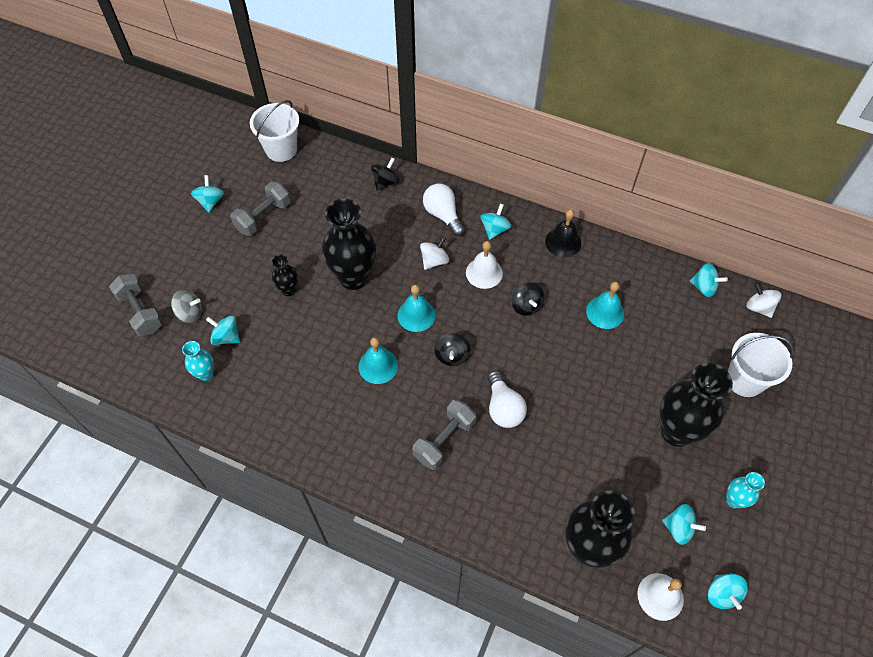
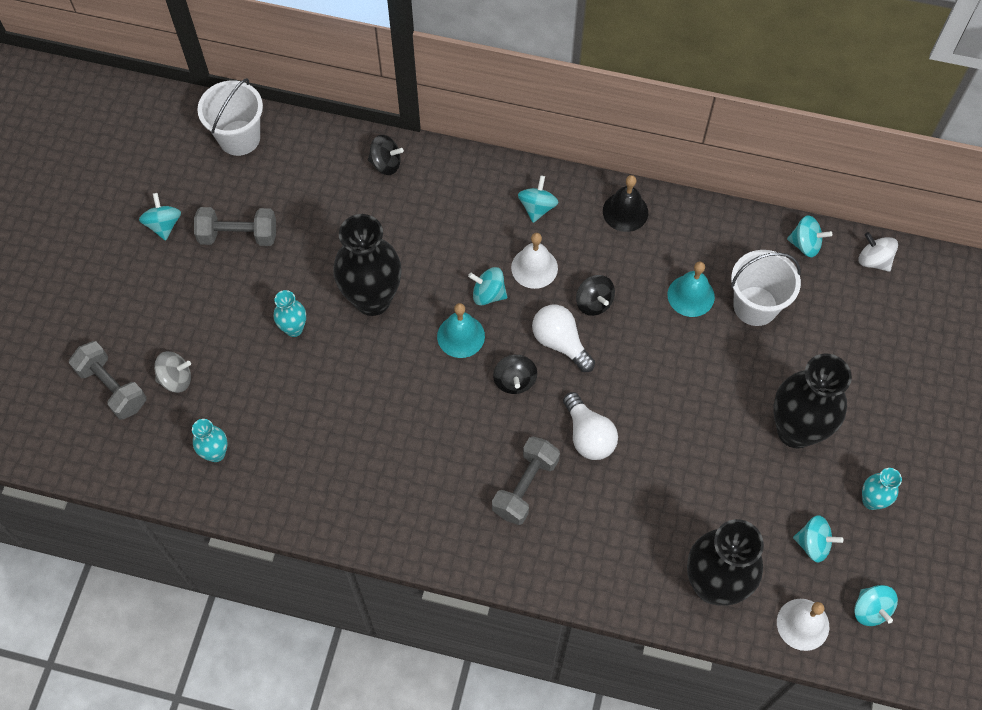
camera: 10 degrees left, 5 degrees up
turquoise spinning top [206,316,240,345] -> turquoise spinning top moved to [468,267,507,306]
grey dumbbell [230,182,291,236] -> grey dumbbell turned 60 degrees clockwise [194,207,276,246]
black vase [272,254,298,296] -> turquoise vase [274,290,306,337]
turquoise bell [358,337,398,384] -> none
black spinning top [371,157,400,191] -> black spinning top turned 75 degrees clockwise [368,135,404,175]
white spinning top [420,236,449,270] -> none
white light bulb [423,183,464,236] -> white light bulb moved to [532,305,595,372]
white bucket [728,333,794,397] -> white bucket moved to [731,250,801,326]

